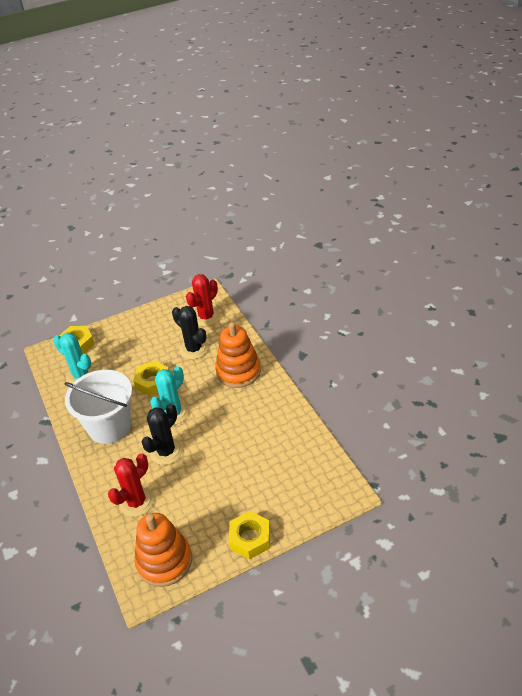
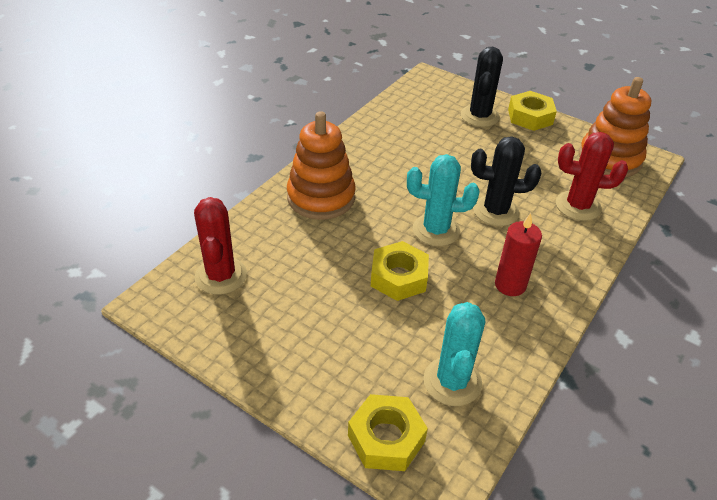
camera: 125 degrees left, 0 degrees up
white bucket [65,370,132,444] -> red candle [495,213,542,296]
black cactus [172,306,208,359] -> black cactus moved to [461,47,503,127]
red cactus [186,274,220,326] -> red cactus turned 75 degrees clockwise [194,197,247,295]

